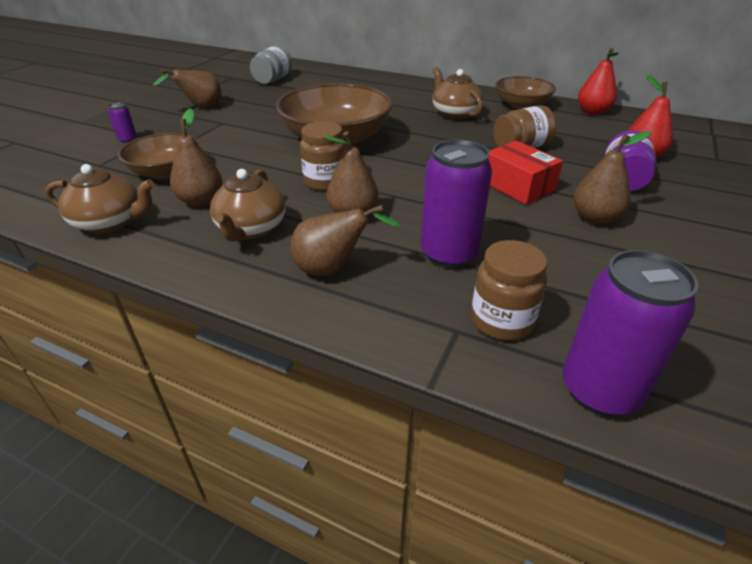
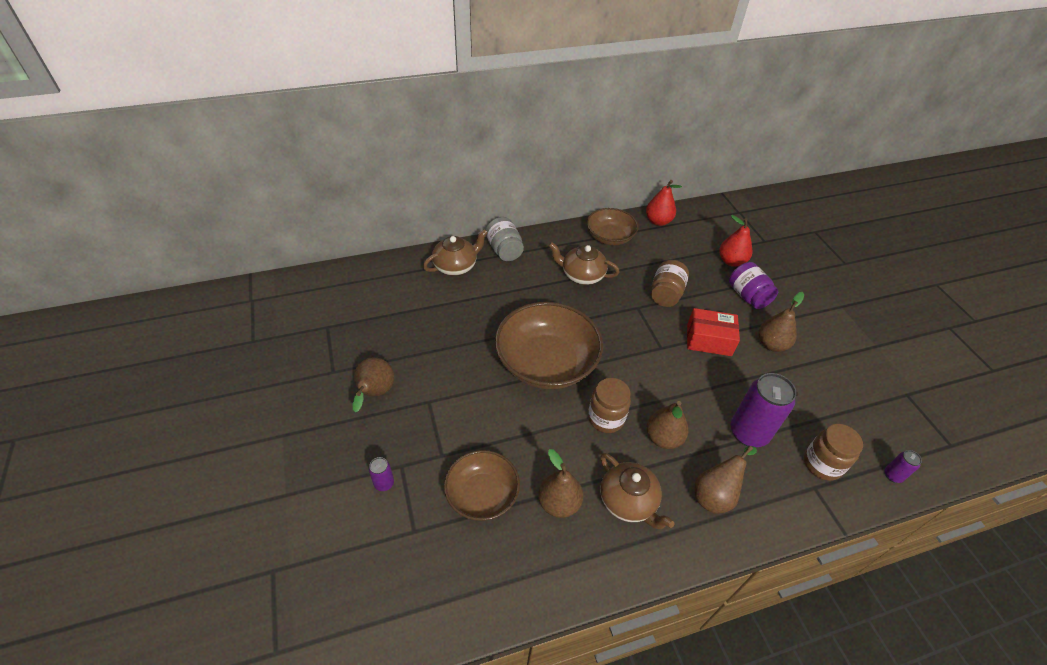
camera: 45 degrees left, 10 degrees up
brown teapot [45,164,154,234] -> brown teapot moved to [423,229,488,276]
grey jar [250,45,292,84] -> grey jar moved to [486,217,524,261]
purple can [563,250,698,417] -> purple can [885,450,922,483], size x0.46

